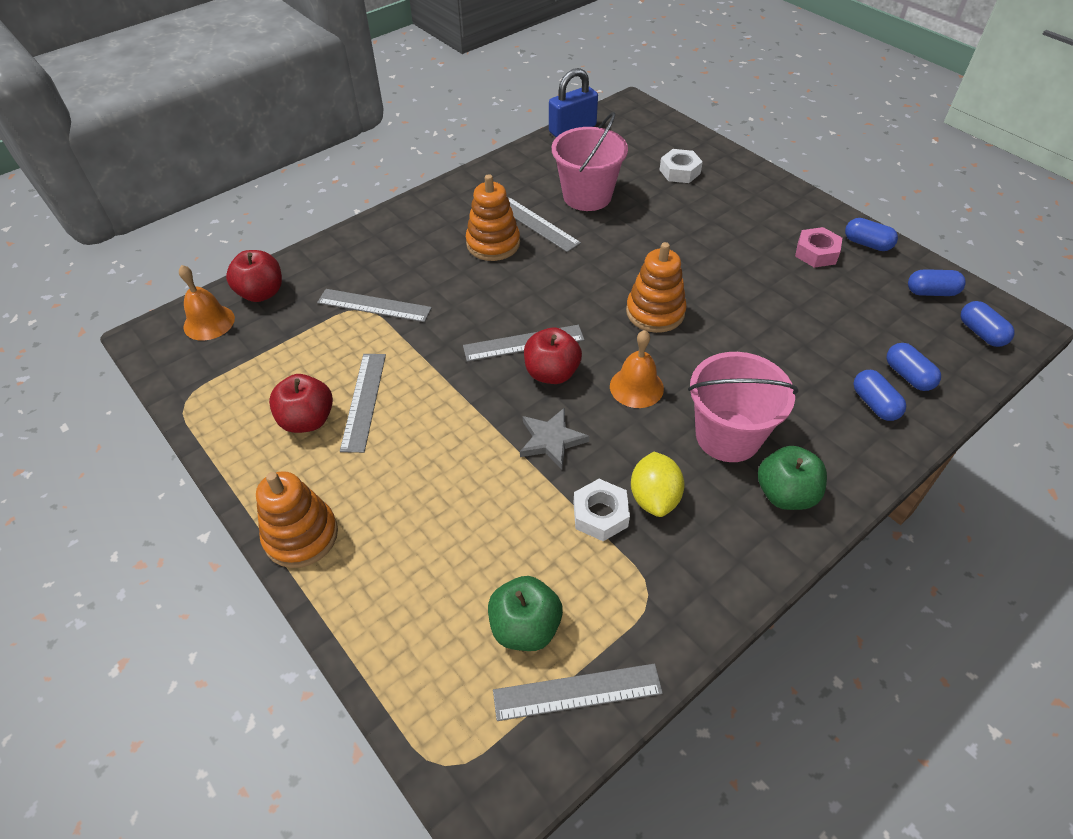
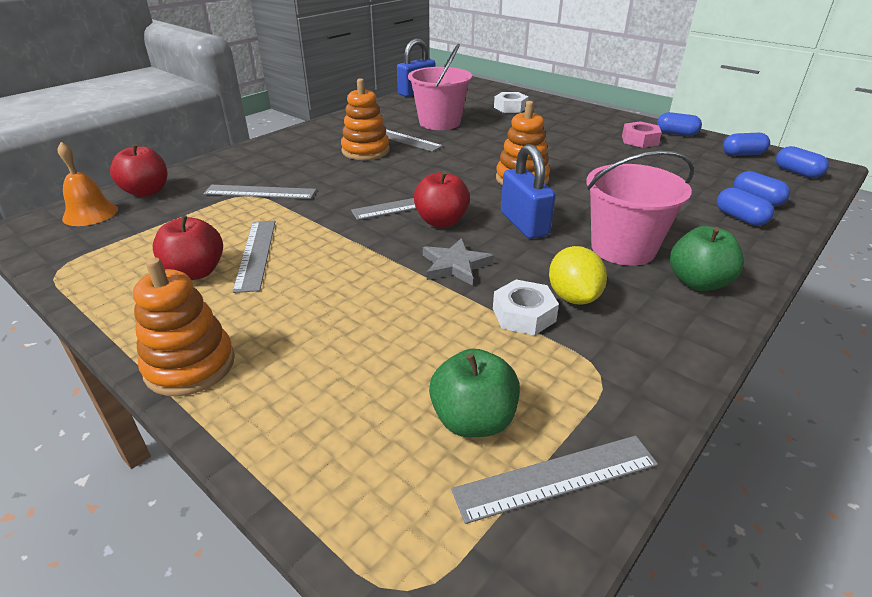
camera: 10 degrees left, 15 degrees down
orange bell [610,330,664,408] -> blue padlock [501,144,556,239]

